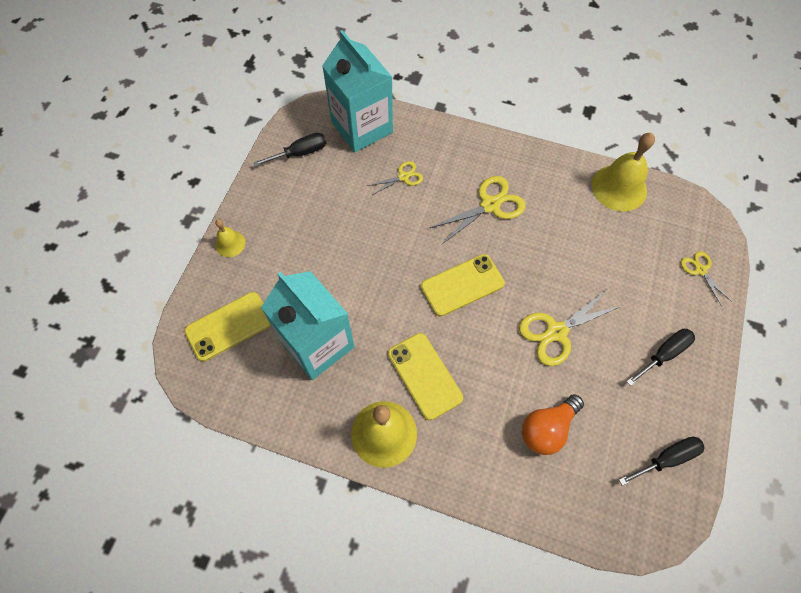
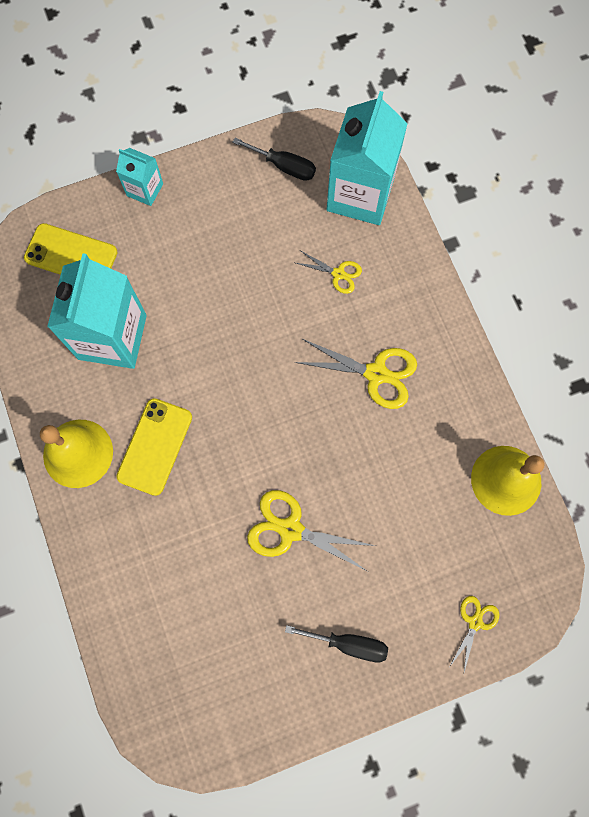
camera: 50 degrees right, 10 degrees up
yellow bell [215,219,245,257] -> turquoise carton [116,148,163,206]
yellow phone [421,254,505,316] -> none
orange light bulb [522,394,584,455] -> none
black screwdriver [619,437,705,486] -> none

